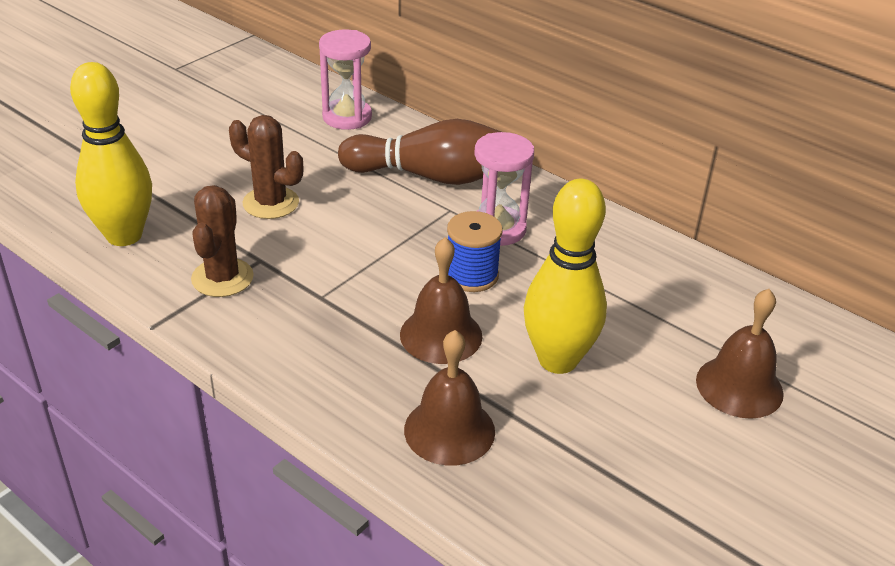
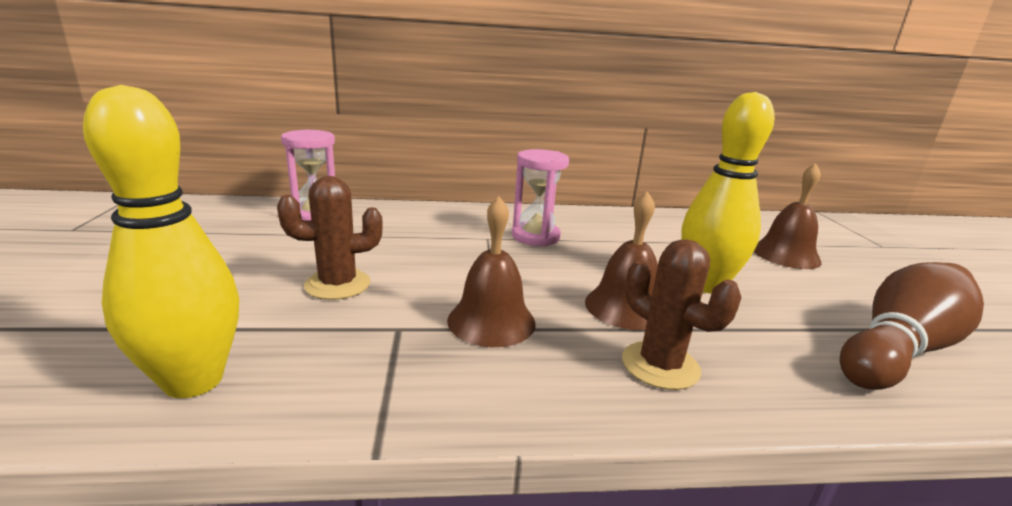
camera: 45 degrees left, 15 degrees down
brown cactus [191,185,254,297] -> brown cactus moved to [622,239,742,390]
brown bowling pin [338,119,502,185] -> brown bowling pin moved to [840,262,984,390]
brown bell [404,330,495,466] -> brown bell moved to [447,196,536,347]
blue spool [447,211,503,292] -> none

